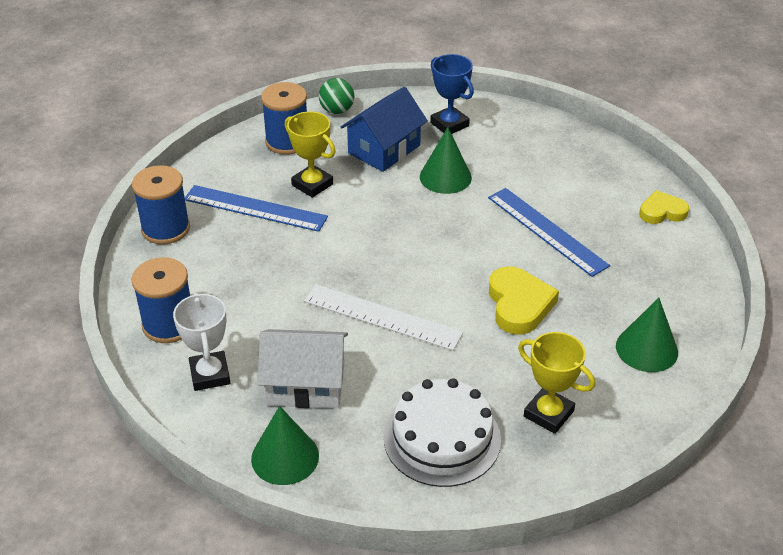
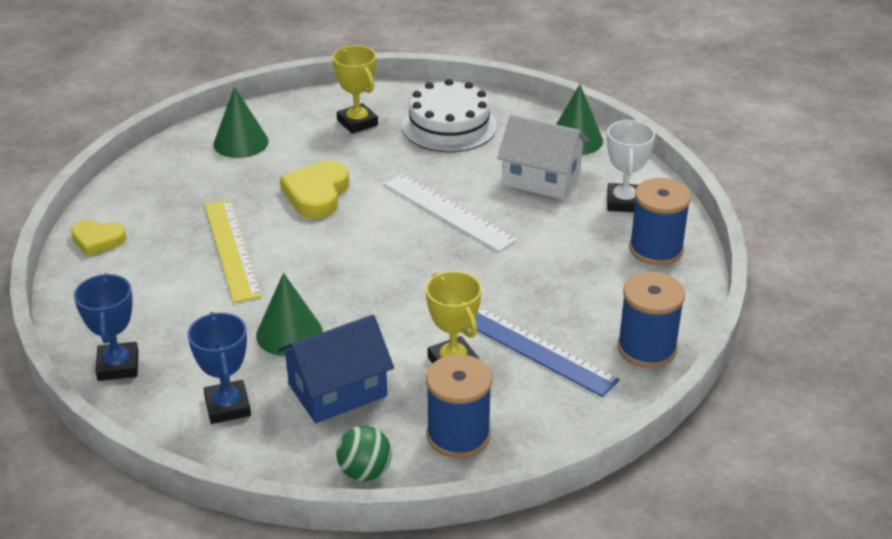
camera: 160 degrees left, 5 degrees down
blue ruler [488,188,610,277] -> yellow ruler [205,199,262,303]
none -> blue trophy [74,273,139,381]

